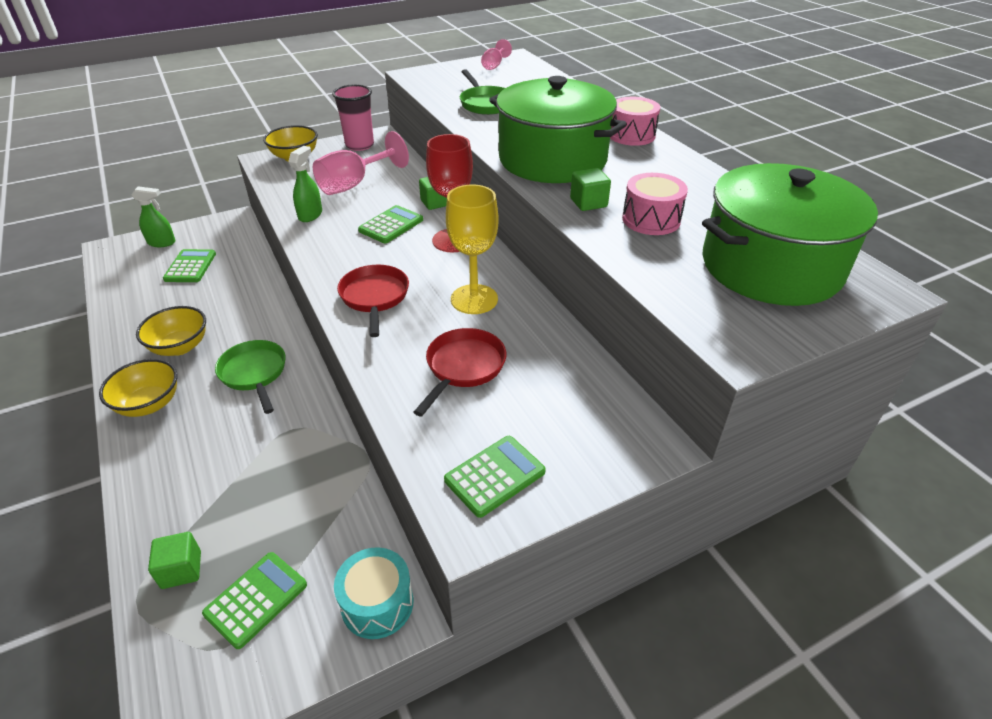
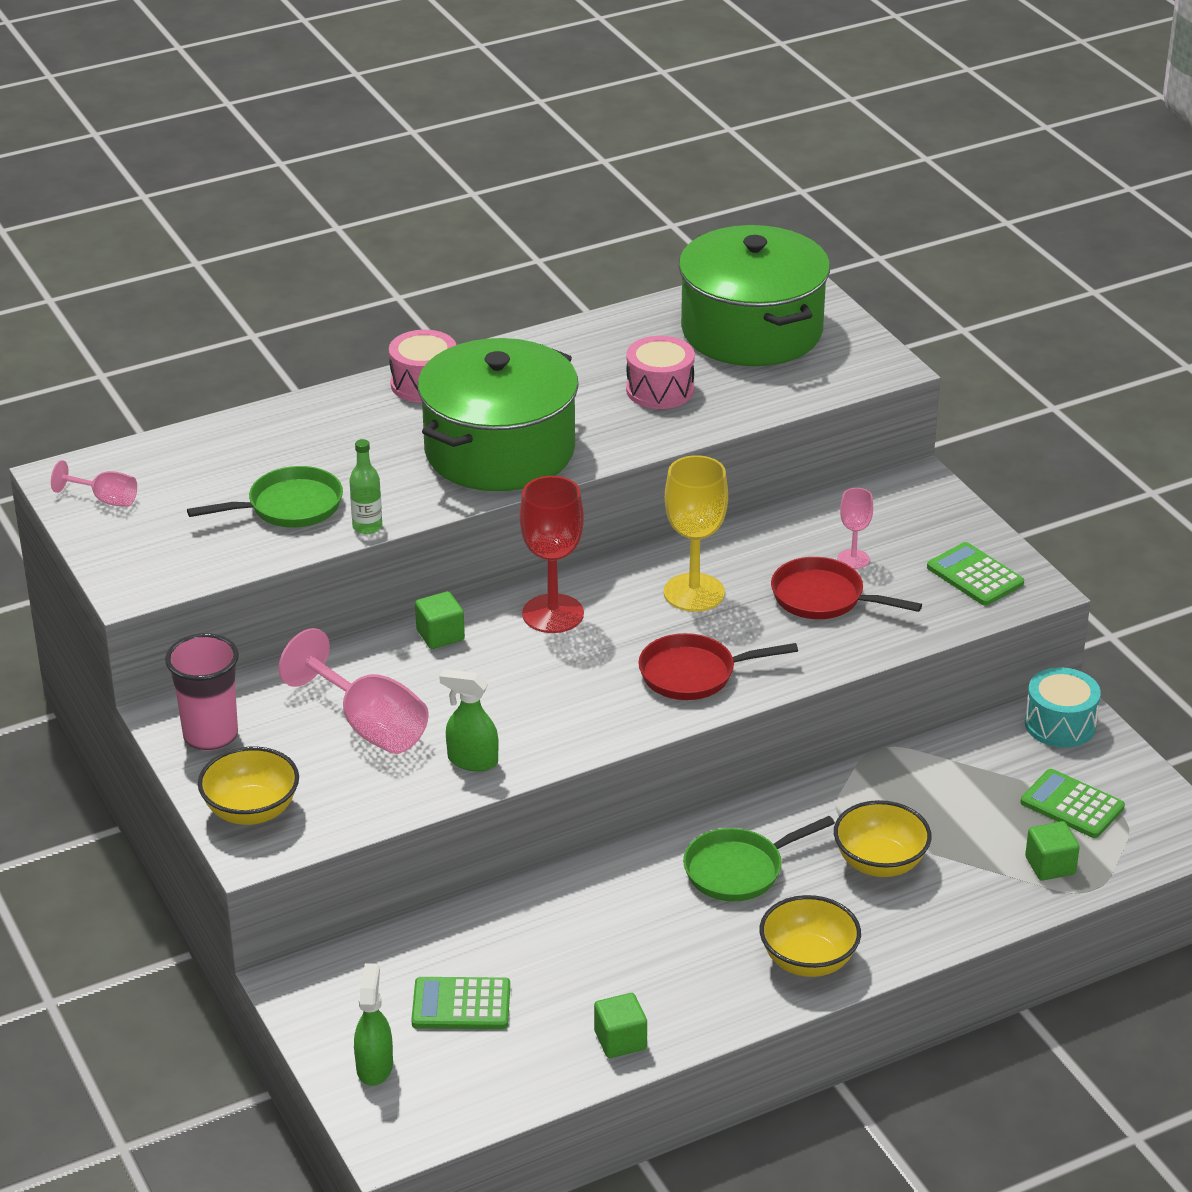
camera: 90 degrees left, 5 degrees down
yellow bowl [136,306,206,356] -> yellow bowl moved to [834,800,931,877]
green calculator [358,205,423,243] -> none
green cube [570,168,611,211] -> green cube moved to [594,993,647,1058]
none -> green bottle [349,439,382,534]
none -> pink goblet [837,488,873,569]

